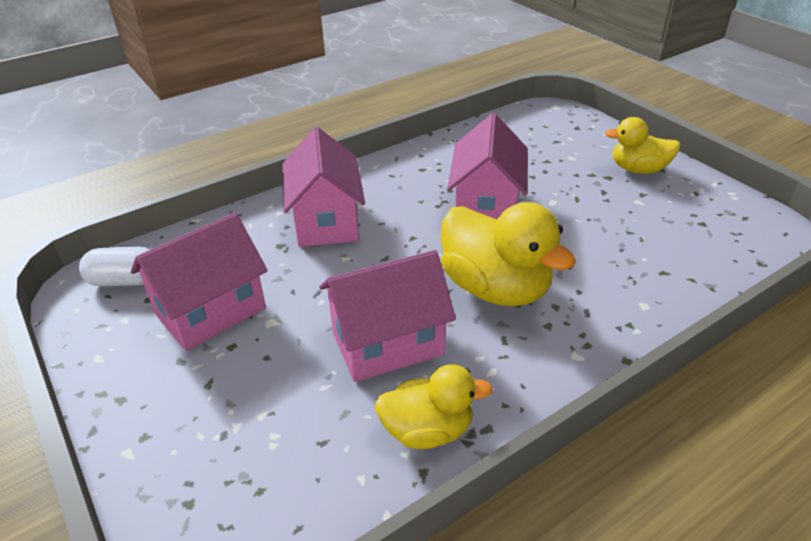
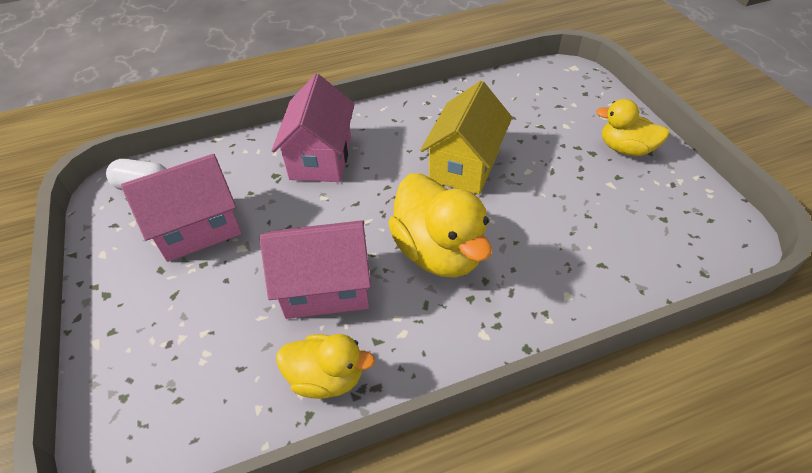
camera: 15 degrees right, 10 degrees up
pink house [447,113,528,219] -> yellow house [420,81,512,194]

